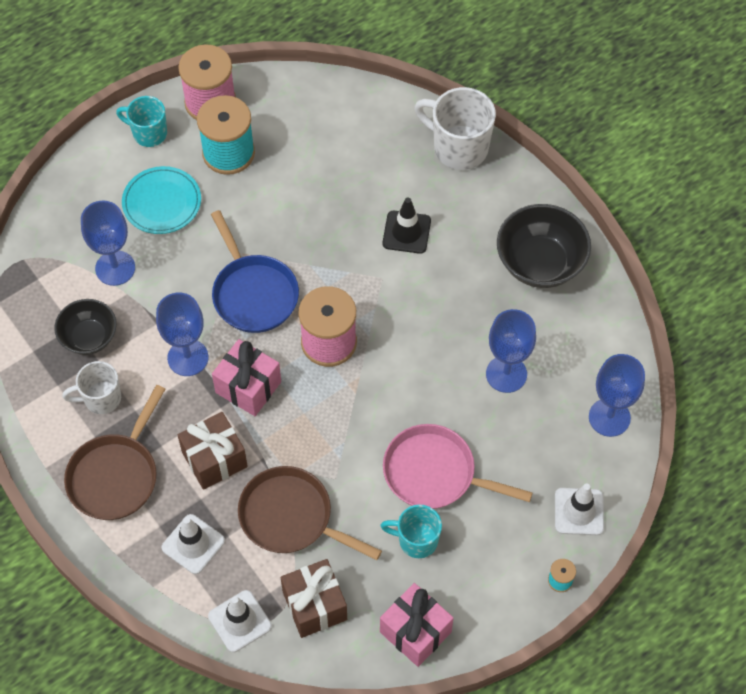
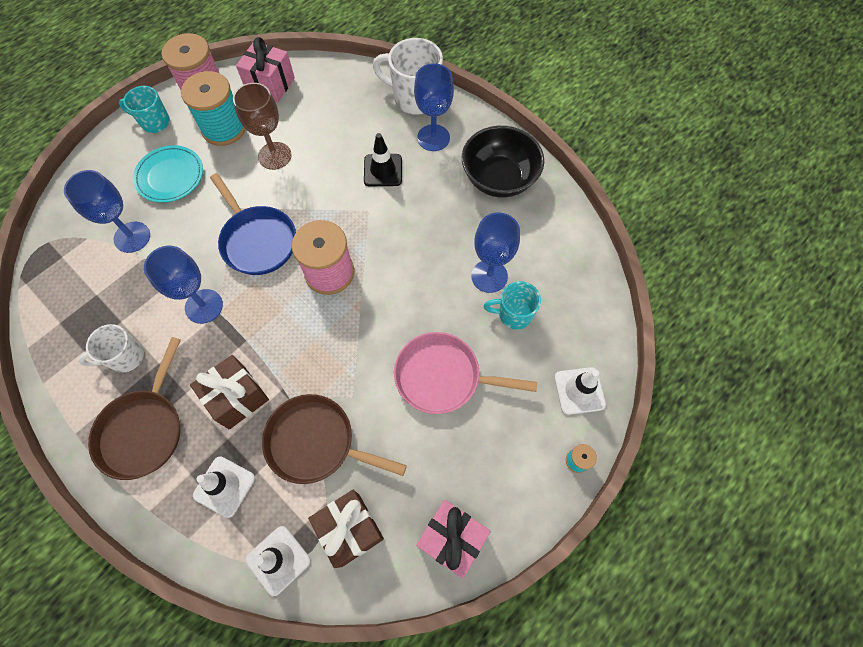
camera: 10 degrees left, 5 degrees up
black bowl [54,299,117,355] -> none
pink gift [212,339,281,416] -> pink gift moved to [236,37,295,102]
turquoise mug [380,505,442,558] -> turquoise mug moved to [484,281,541,330]
blue goblet [589,354,645,437] -> blue goblet moved to [414,63,454,151]
none -> brown goblet [233,83,292,170]

